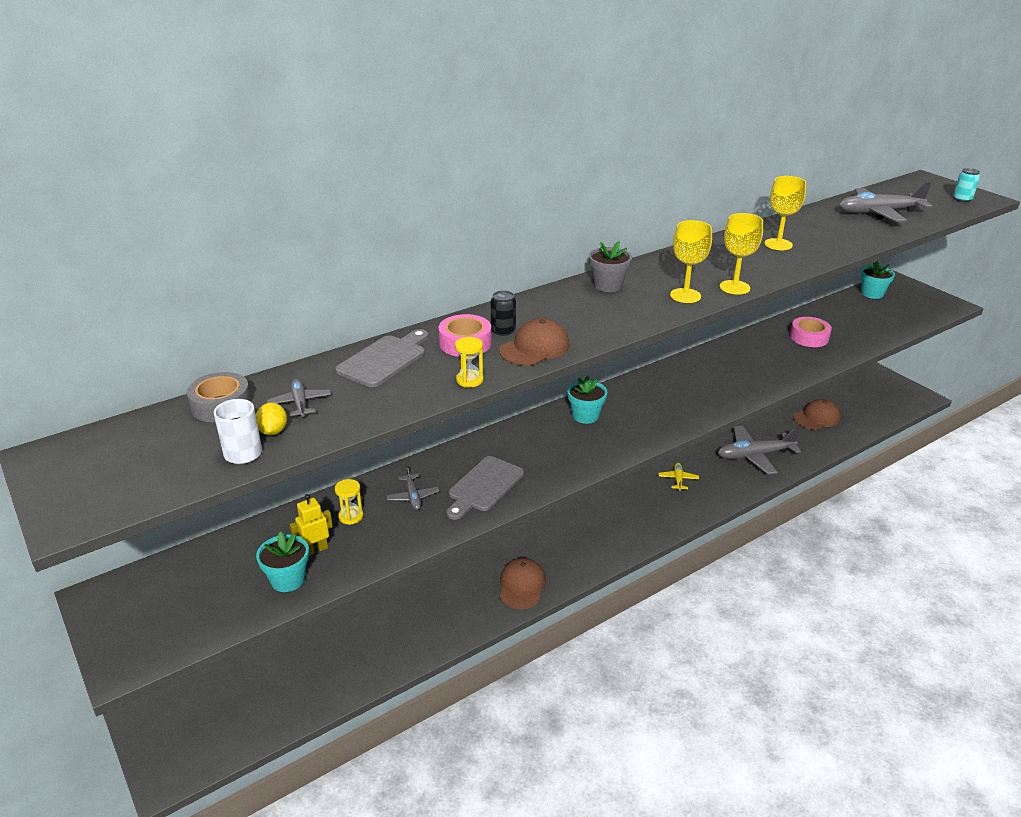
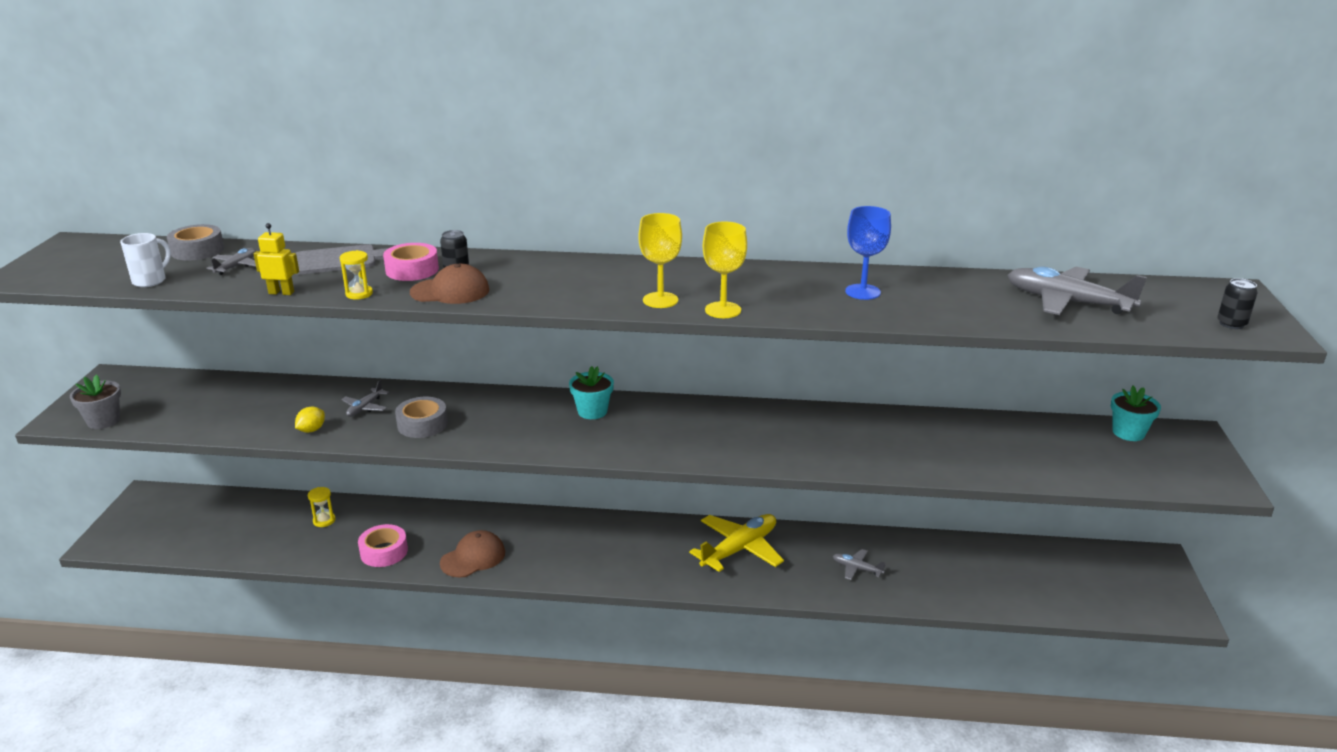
camera: 40 degrees right, 5 degrees down
yellow lemon [256,403,287,435] -> yellow lemon moved to [295,407,325,433]
turquoise flower pot [256,531,309,592] -> none
yellow robot [290,494,333,556] -> yellow robot moved to [254,223,299,295]
yellow hourglass [335,479,363,525] -> yellow hourglass moved to [308,487,335,527]
grey cutting board [447,456,524,520] -> grey tape [395,397,448,438]
grey flower pot [589,241,632,292] -> grey flower pot moved to [70,375,121,429]
yellow plane [658,463,699,491] -> yellow plane [689,514,784,572], size x2.05
grey plane [718,426,801,475] -> grey plane [833,549,885,580], size x0.49
yellow goblet [765,176,806,250] -> blue goblet [845,206,891,300]
pink tape [790,317,832,347] -> pink tape moved to [358,524,408,567]
brown cap [793,399,841,430] -> none
turquoise can [953,168,980,202] -> black can [1217,278,1257,329]

